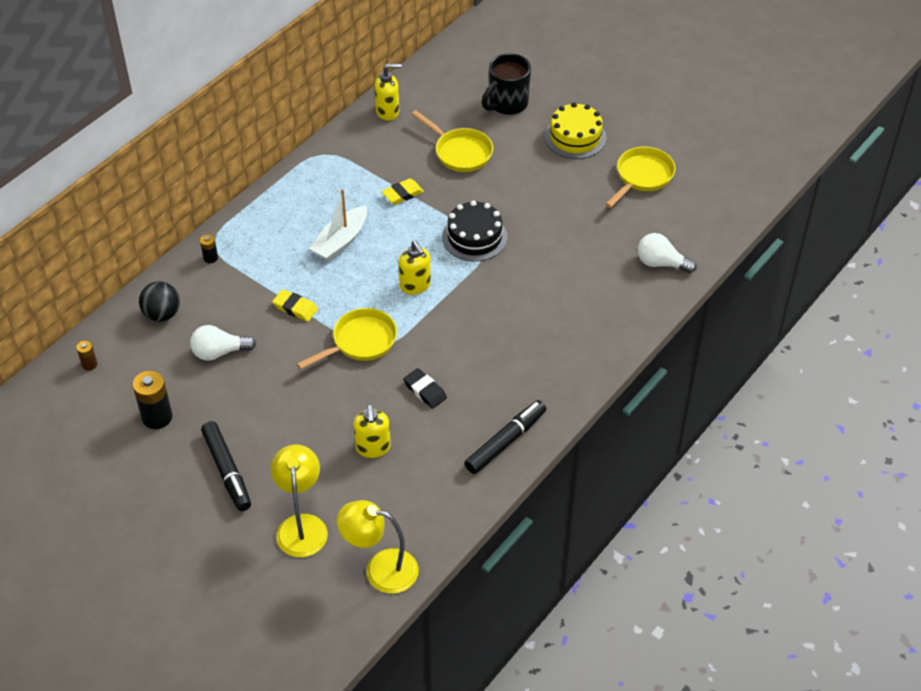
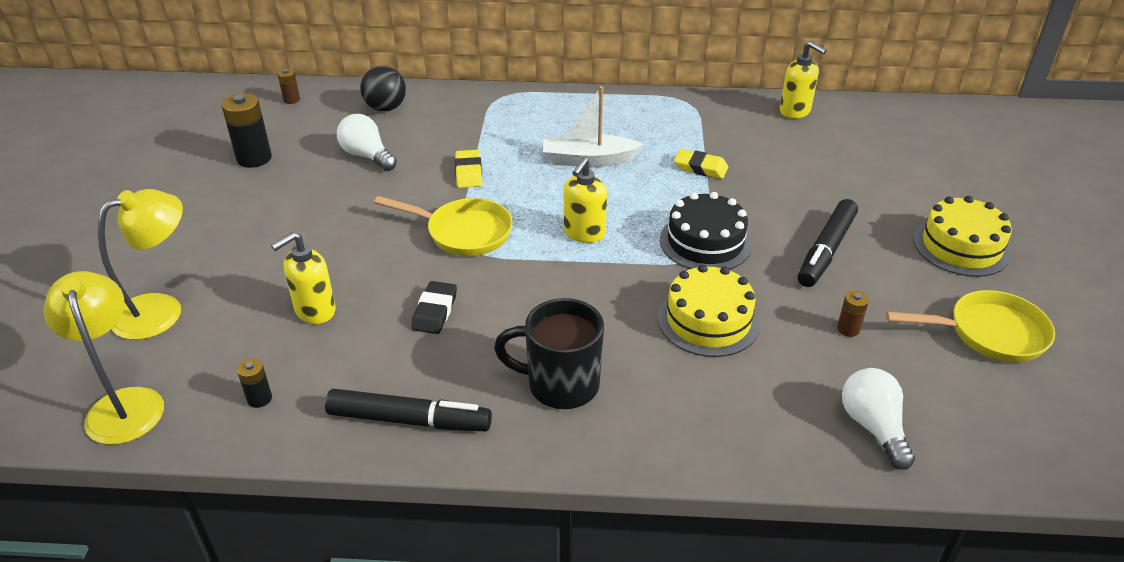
camera: 55 degrees right, 10 degrees down
black battery [200,234,218,263] -> black battery moved to [237,358,272,408]
black marker [201,421,251,511] -> black marker moved to [798,199,858,287]
yellow pan [411,110,493,172] -> none
black mug [482,53,531,115] -> black mug moved to [494,298,604,409]
none -> yellow cake [658,264,760,357]
none -> brown battery [837,290,869,337]

